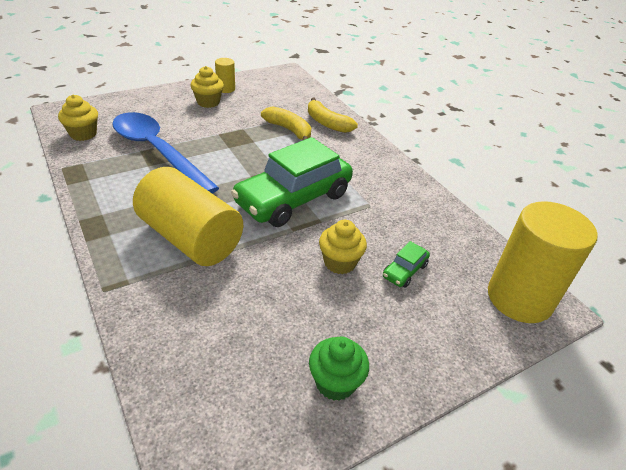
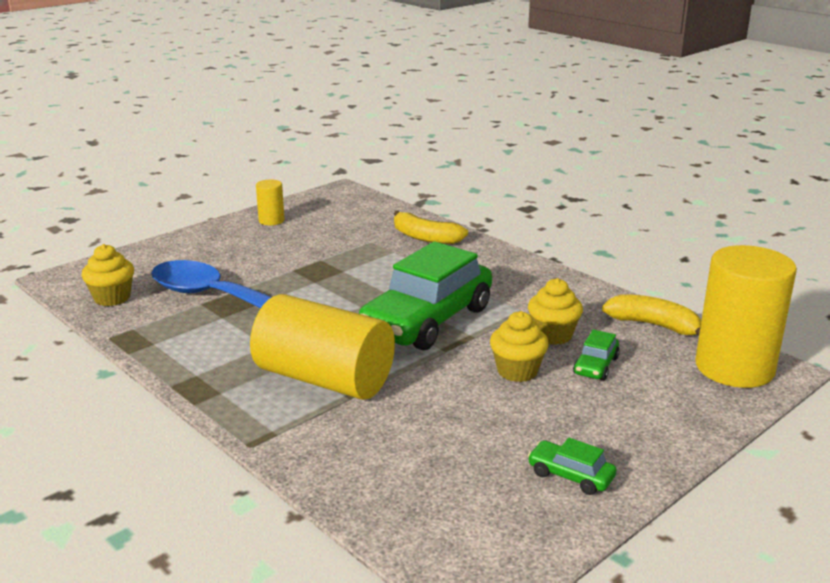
camera: 10 degrees left, 15 degrees down
yellow cupcake [190,66,224,108] -> yellow cupcake moved to [528,278,583,345]
yellow banana [261,106,311,140] -> yellow banana moved to [602,294,701,336]
green cupcake [309,336,369,401] -> green car [528,438,616,495]

